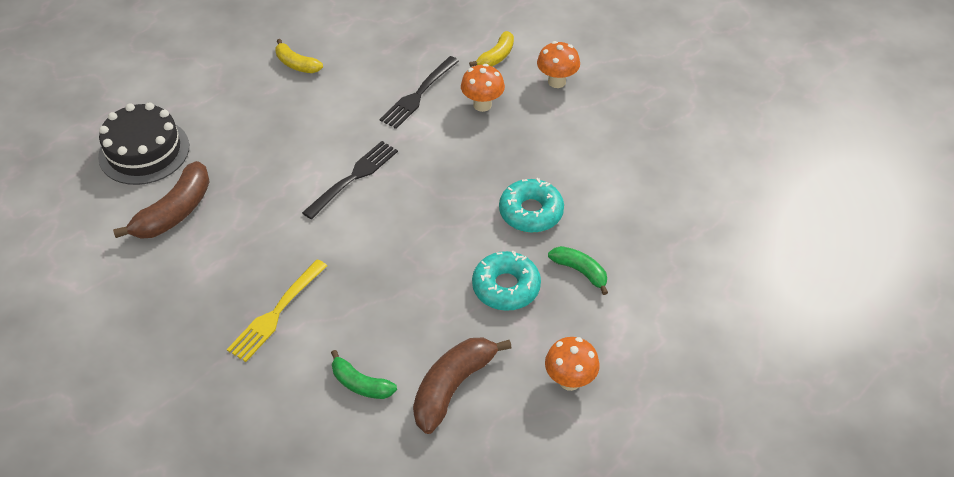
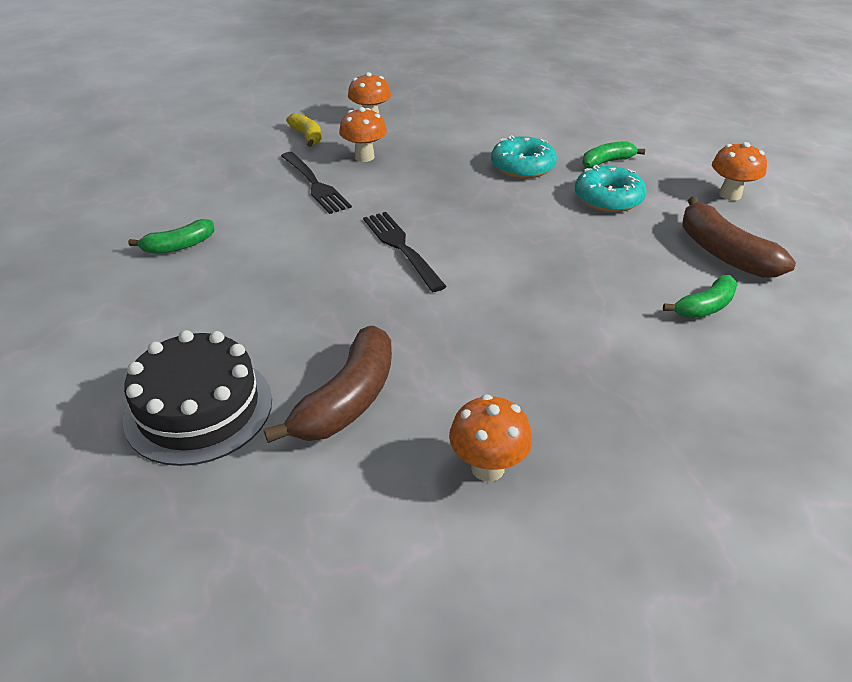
camera: 65 degrees left, 10 degrees down
brown banana [113,161,210,239] -> brown banana turned 60 degrees clockwise [264,326,392,443]
yellow fork [227,259,327,362] -> none
yellow banana [275,39,323,73] -> green banana [128,219,214,254]
none -> orange mushroom [449,395,532,482]

